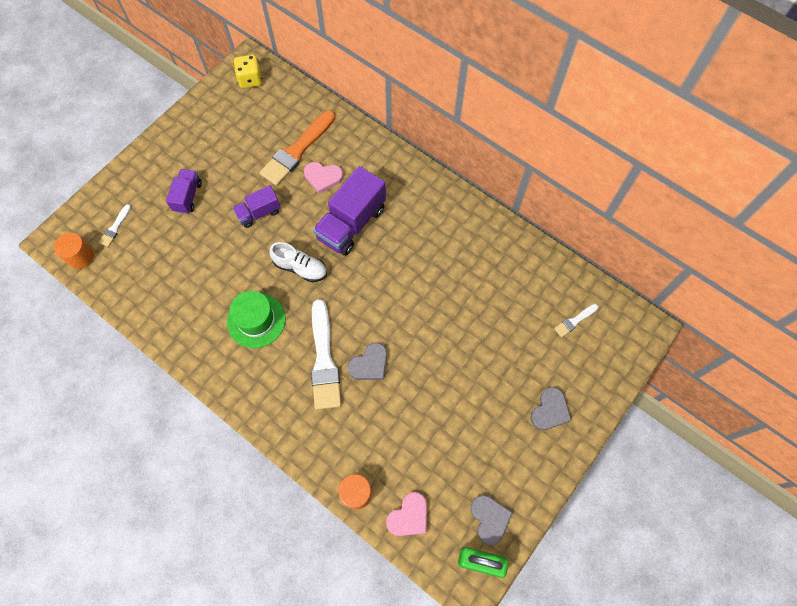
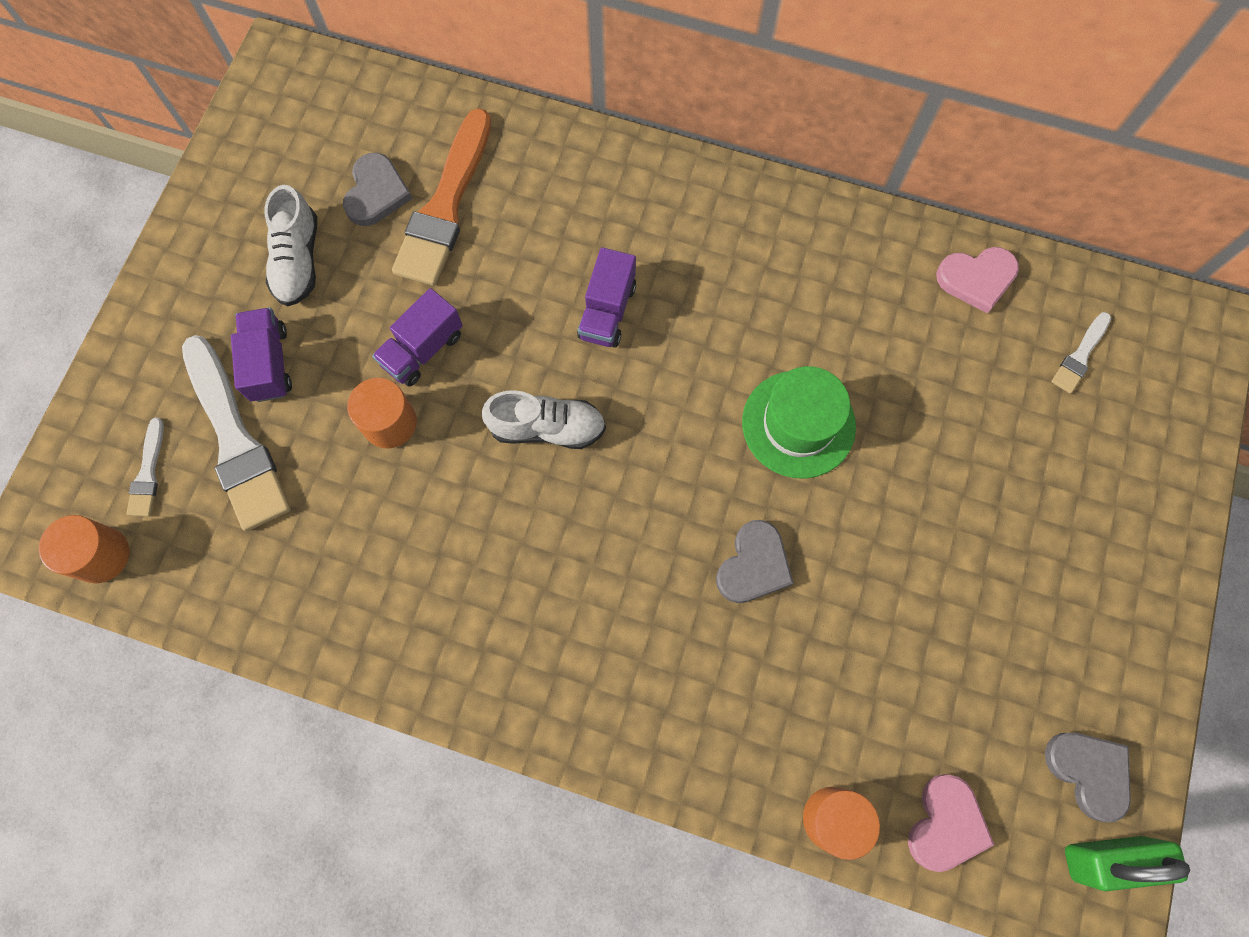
camera: 20 degrees left, 5 degrees up
green hat [227,291,286,348] -> green hat moved to [742,366,856,479]
yellow dice [234,55,262,88] -> none
pink heart [304,162,343,194] -> pink heart moved to [936,247,1019,314]
white brush [311,299,341,410] -> white brush moved to [182,335,291,531]
purple truck [313,166,386,256] -> purple truck [577,247,636,348], size x0.56
grey heart [531,387,571,430] -> grey heart moved to [343,153,412,226]
none -> white shoe [264,185,317,306]
none -> orange cylinder [347,378,417,449]

